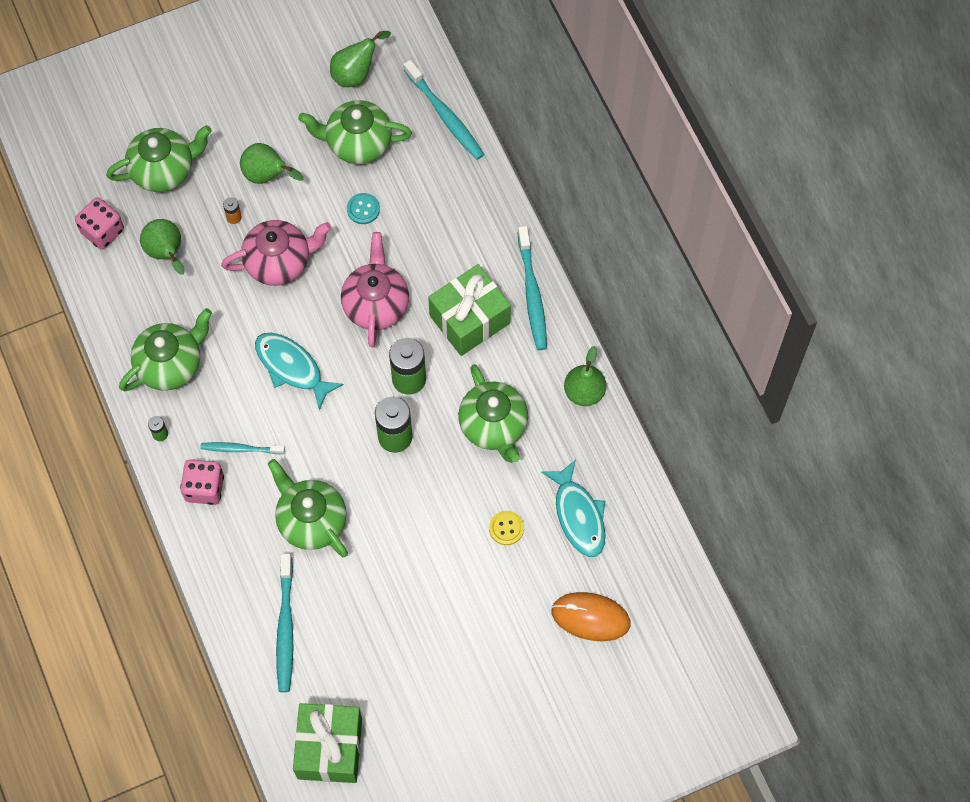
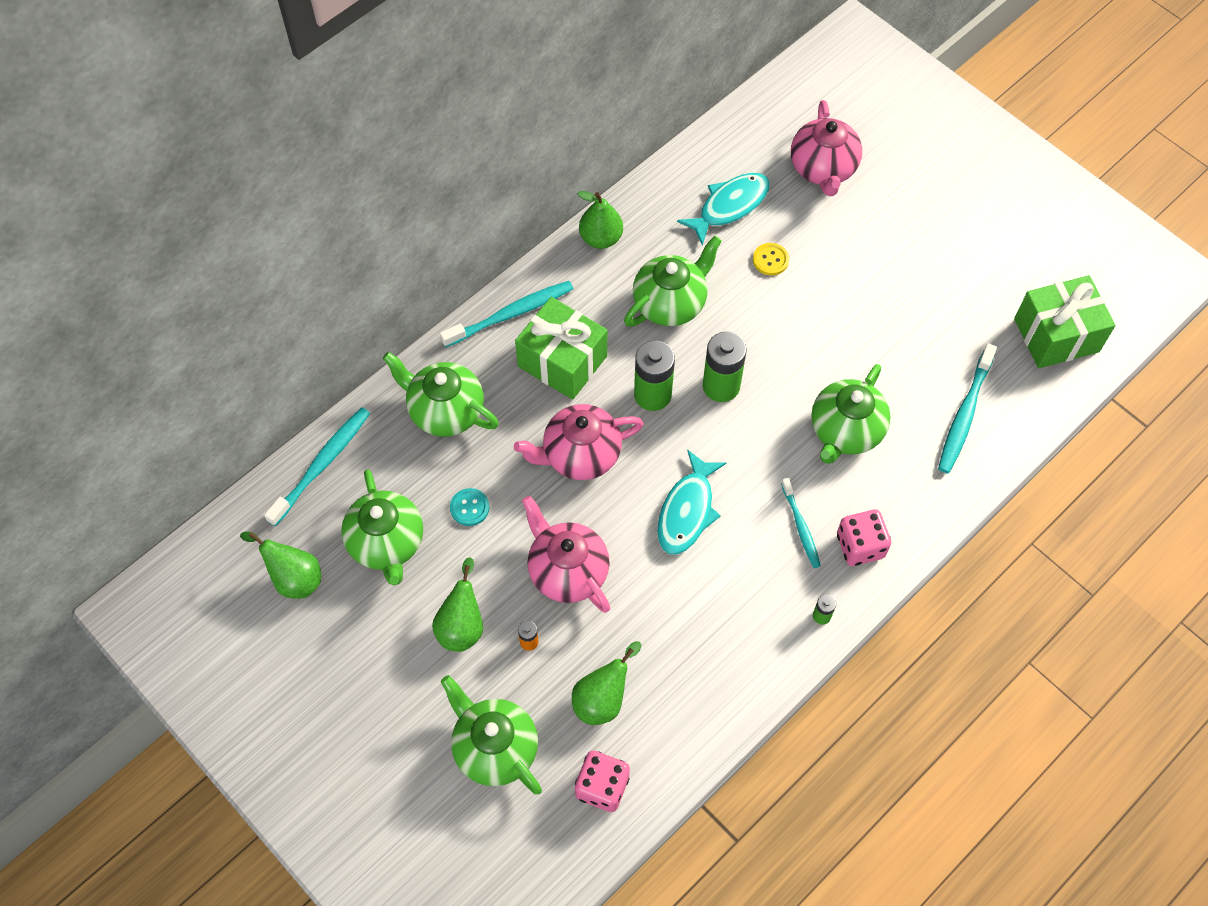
camera: 110 degrees left, 5 degrees down
green teapot [119,308,212,391] -> green teapot moved to [382,352,499,437]
turquoise toothbrush [276,553,293,692] -> turquoise toothbrush turned 135 degrees clockwise [938,343,997,473]
orange mouse [551,592,631,641] -> pink teapot [791,100,862,196]

